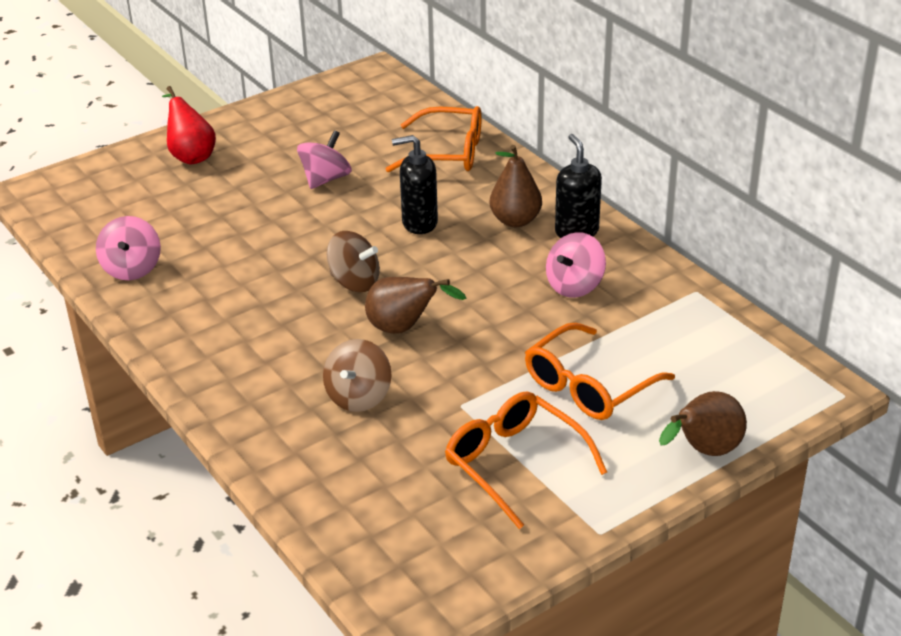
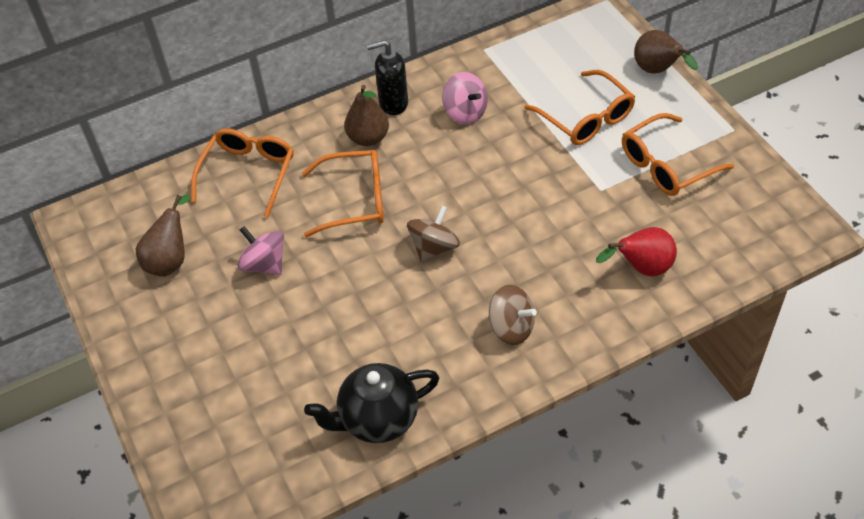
camera: 80 degrees left, 15 degrees up
pink spinning top [96,216,161,280] -> black teapot [304,363,439,443]
red pear [162,86,216,164] -> red pear moved to [596,227,677,277]
brown spinning top [323,339,391,412] -> brown spinning top moved to [489,285,537,345]
brown pear [365,277,466,334] -> brown pear moved to [136,195,190,277]
black soap dispenser [392,135,438,234] -> orange glasses [301,150,384,237]

